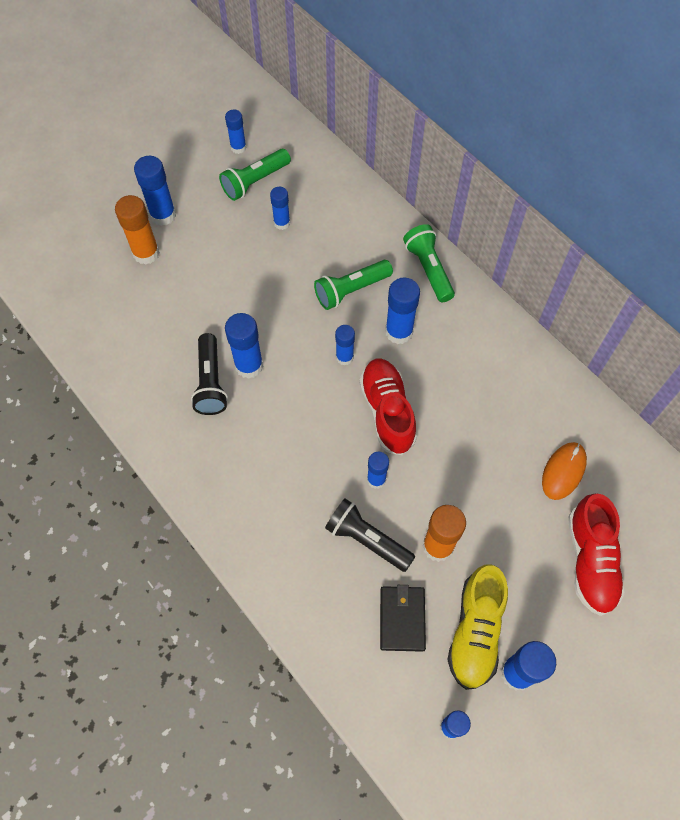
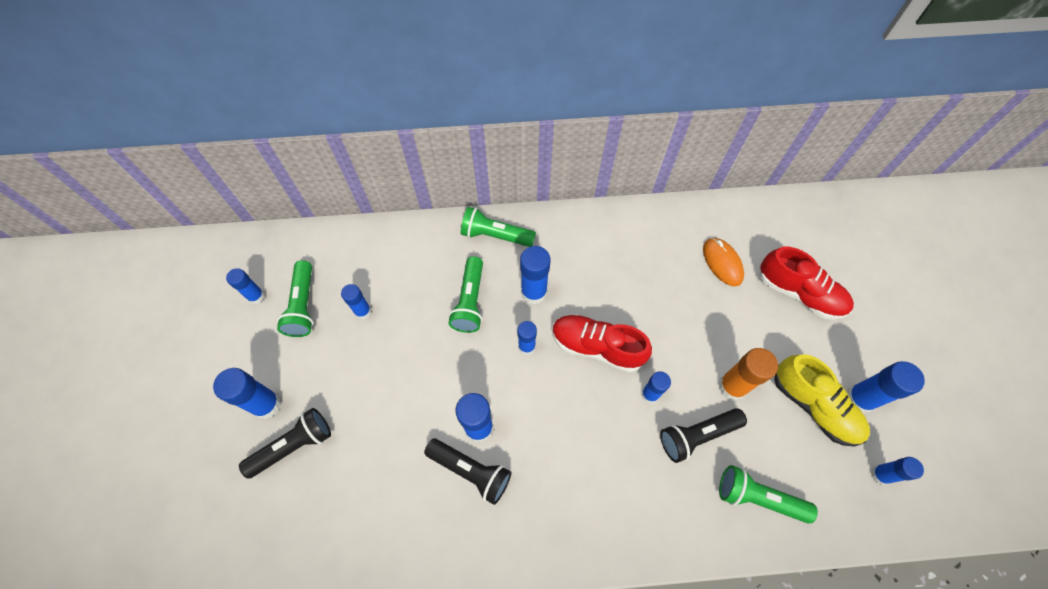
camera: 55 degrees left, 0 degrees up
orange glue stick [115,195,160,265] -> black flashlight [239,408,331,479]
black wallet [380,585,426,652] -> none
none -> green flashlight [719,465,818,524]

